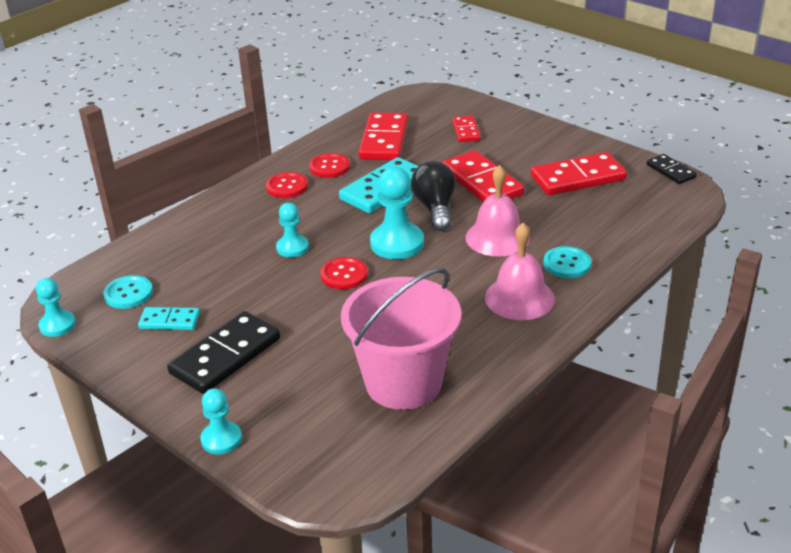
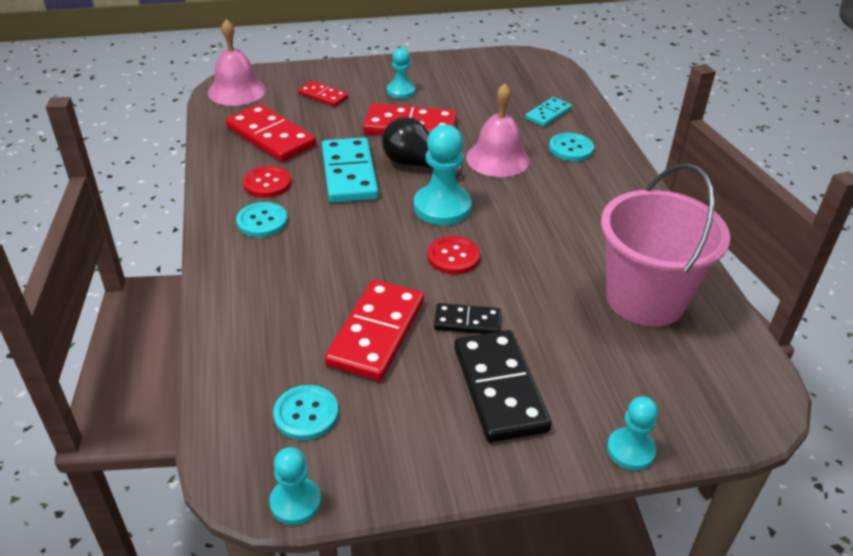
camera: 55 degrees left, 5 degrees up
turquoise domino [138,307,200,330] -> turquoise domino moved to [525,97,572,127]
red button [266,172,308,198] -> turquoise button [236,202,288,237]
turquoise pawn [276,203,309,257] -> turquoise pawn moved to [387,48,416,99]
pink bell [485,223,555,320] -> pink bell moved to [208,19,266,106]
red domino [531,152,627,196] -> red domino moved to [325,280,424,381]
black domino [647,154,697,184] -> black domino moved to [434,303,501,334]

